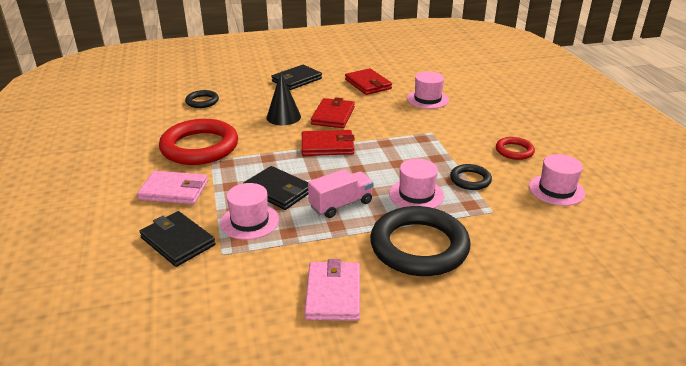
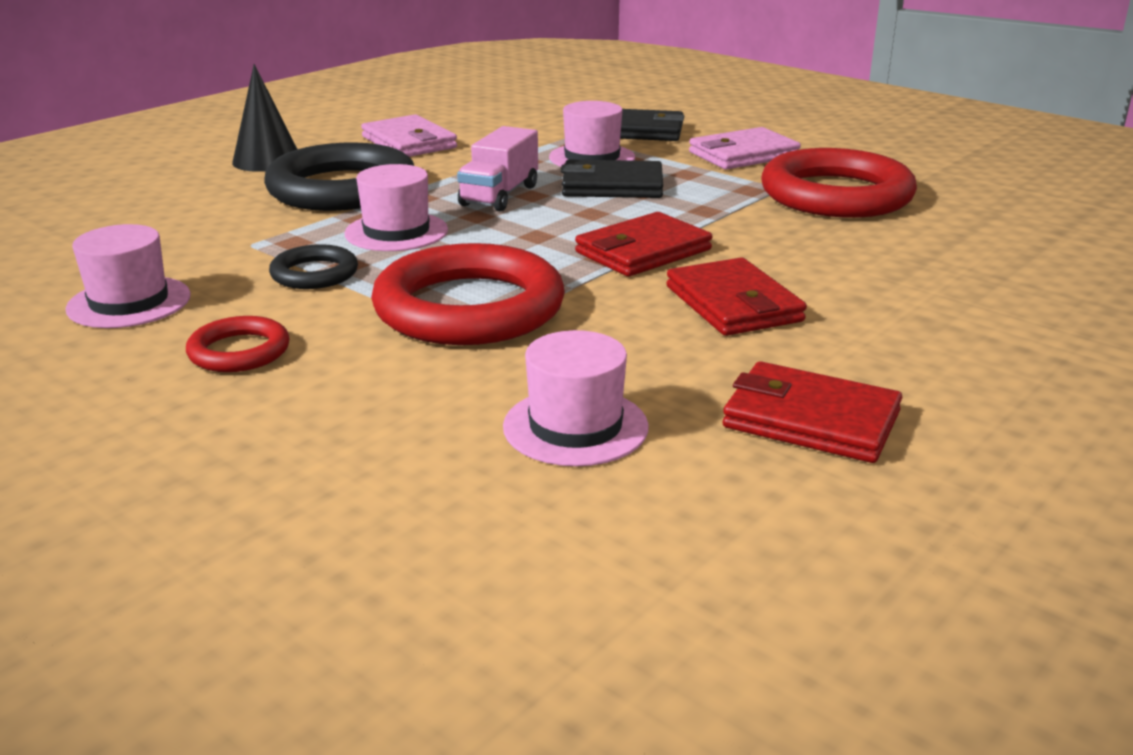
camera: 145 degrees right, 5 degrees down
black ring [185,90,219,108] -> none
black cone [267,72,301,125] -> black cone moved to [232,64,297,172]
black wallet [271,65,322,90] -> none
none -> red ring [371,243,565,345]

